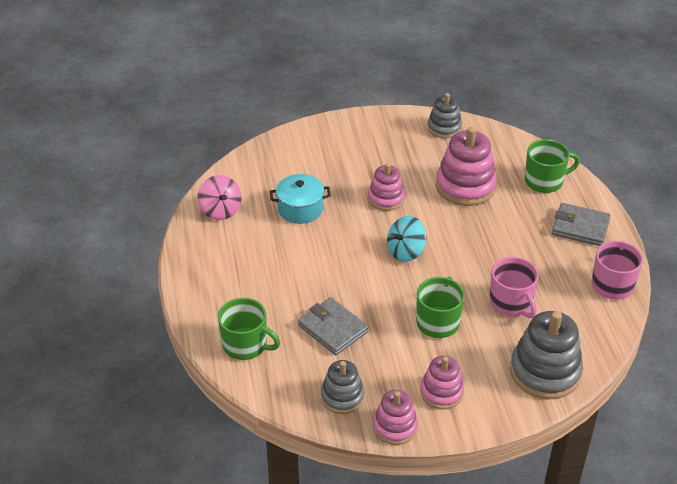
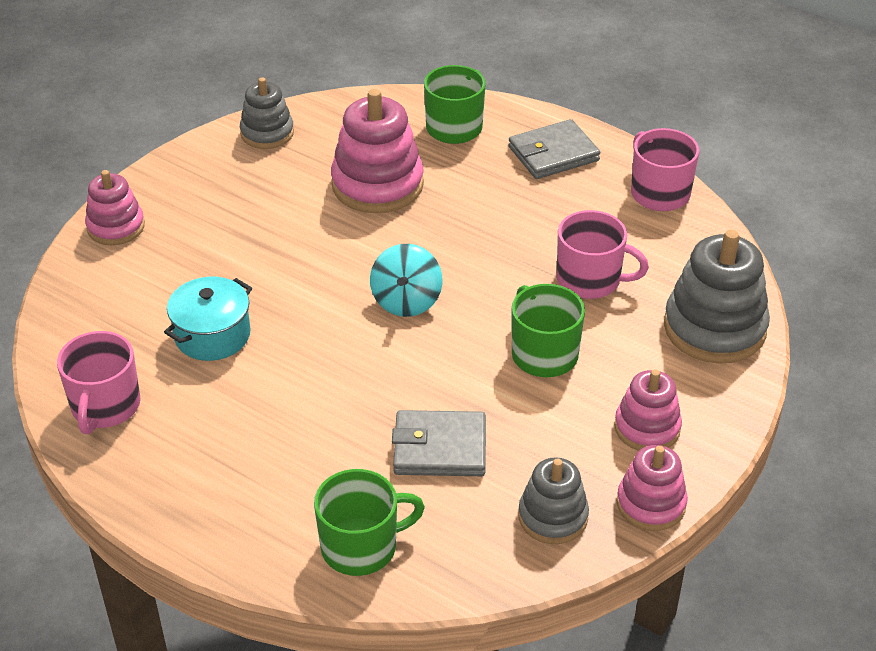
camera: 45 degrees left, 0 degrees up
pink spinning top [197,175,241,220] -> pink mug [57,331,141,434]
pink stacking toy [368,163,405,211] -> pink stacking toy moved to [85,170,145,245]

